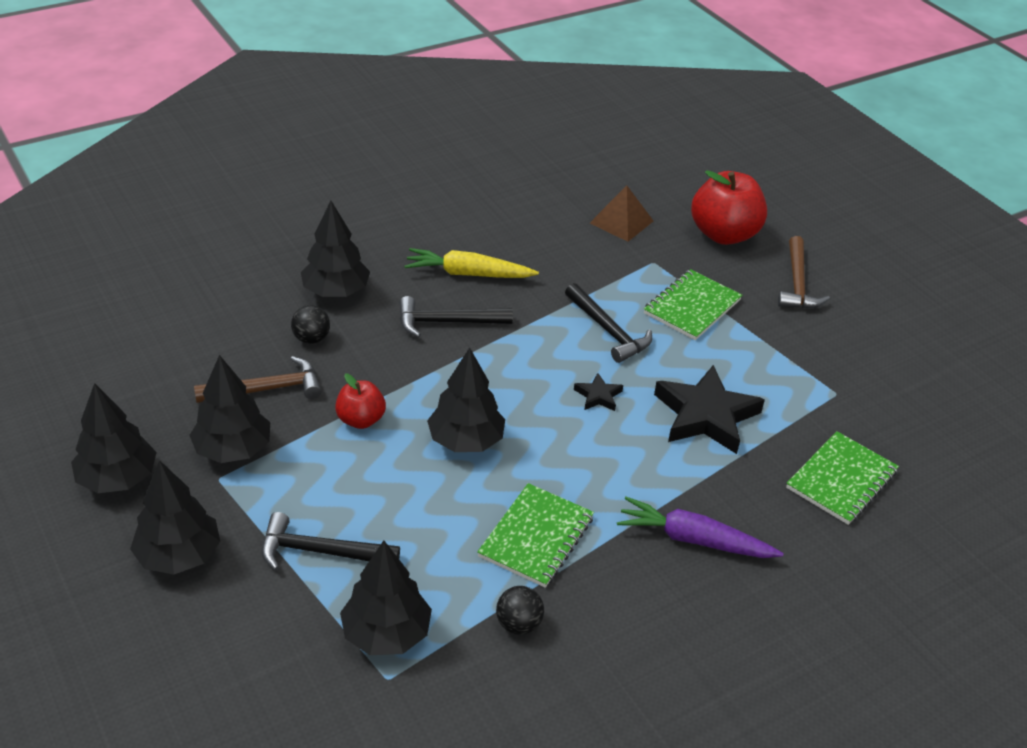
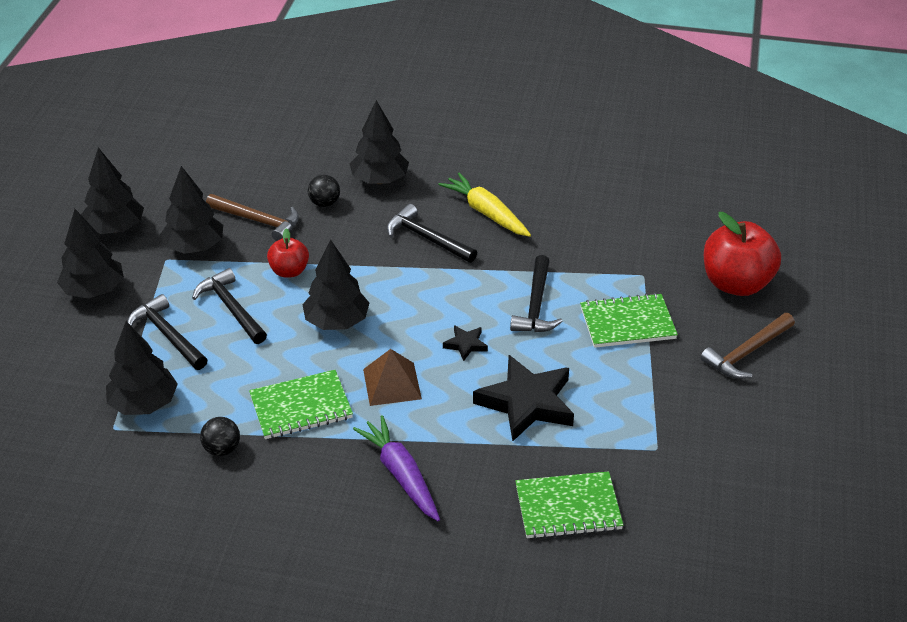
camera: 45 degrees right, 0 degrees up
brown pyramid [590,185,653,242] -> brown pyramid moved to [363,349,422,406]
none -> black hammer [192,268,267,344]

